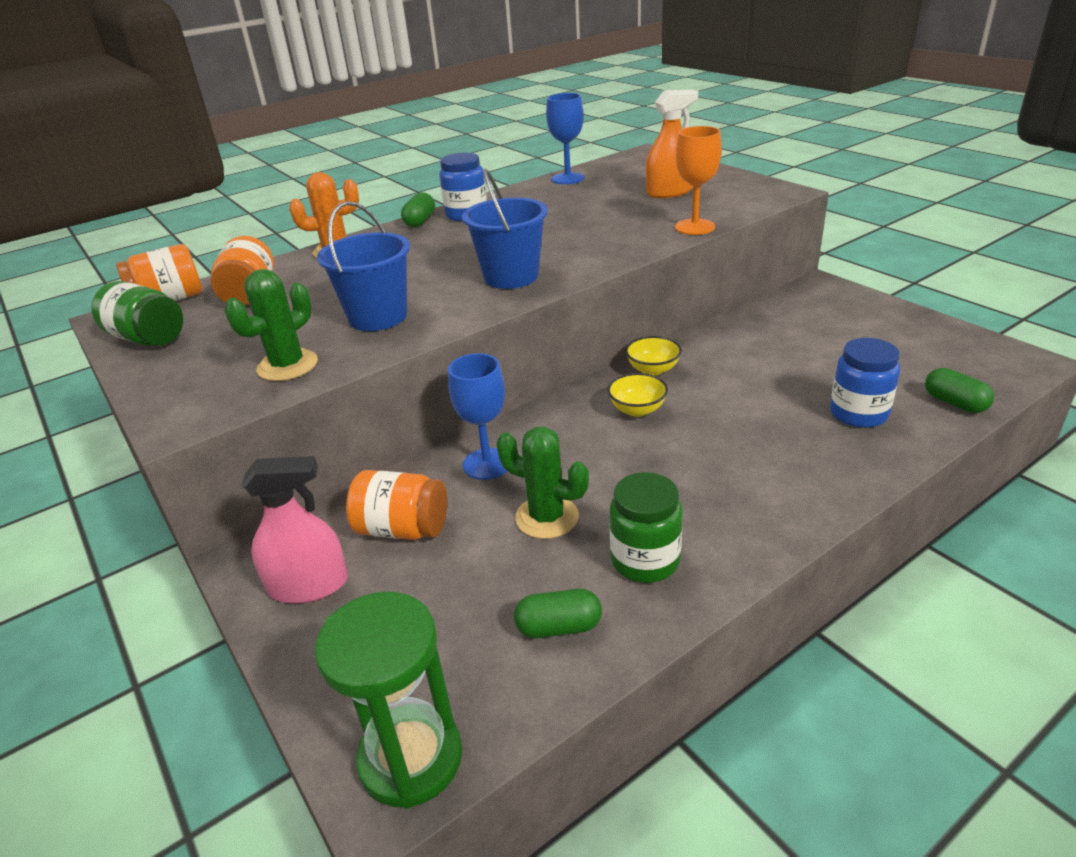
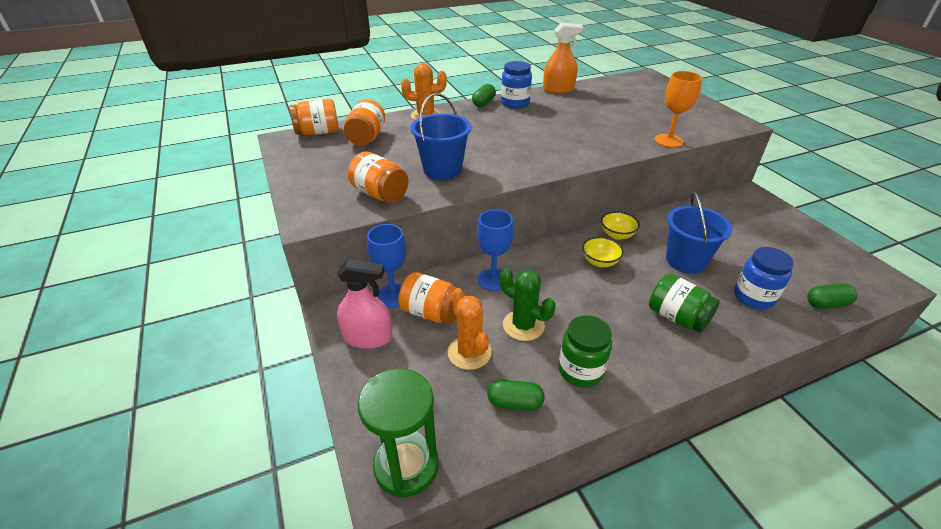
camera: 10 degrees right, 5 degrees up
green jar [91,281,183,345] -> green jar moved to [649,273,720,333]
green cactus [225,269,318,381] -> orange jar [348,152,409,203]
blue bucket [462,169,548,289] -> blue bucket moved to [666,191,732,273]
blue goblet [546,93,585,184] -> blue goblet moved to [367,224,406,308]
orange spray bottle [646,89,698,198] -> orange spray bottle moved to [543,23,584,94]
green capsule [925,368,994,413] -> green capsule turned 75 degrees counterclockwise [807,284,857,309]
none -> orange cactus [448,288,492,370]

